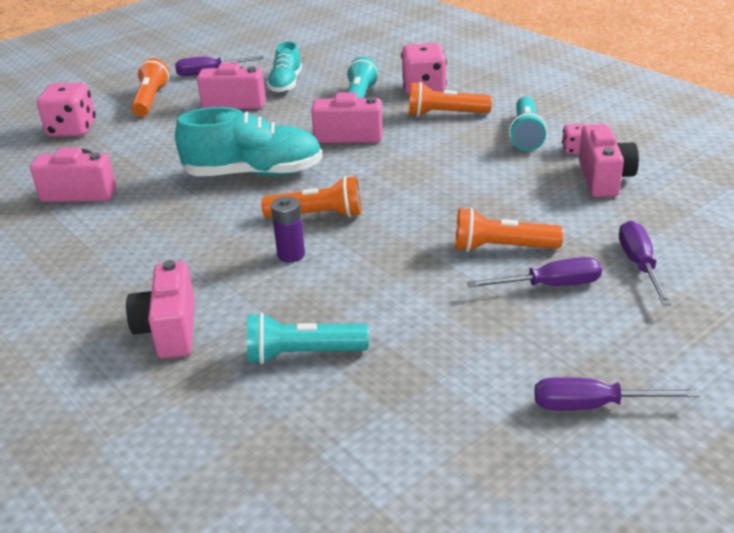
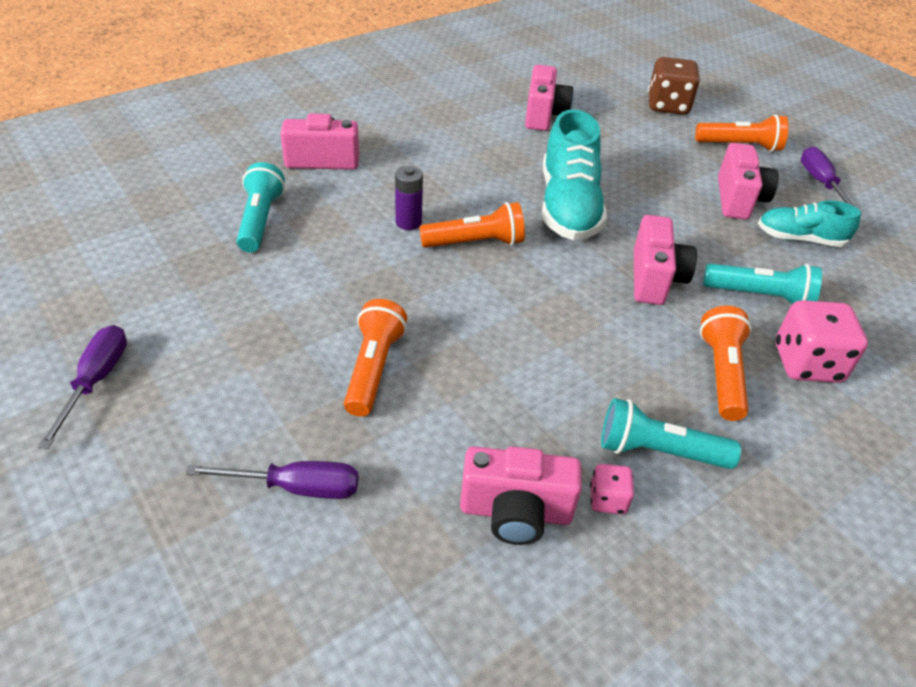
camera: 90 degrees right, 10 degrees up
pink dice [37,83,96,137] -> brown dice [648,57,700,115]
orange flashlight [261,176,361,218] -> orange flashlight turned 105 degrees counterclockwise [420,202,525,248]
purple screwdriver [467,257,602,288] -> none

